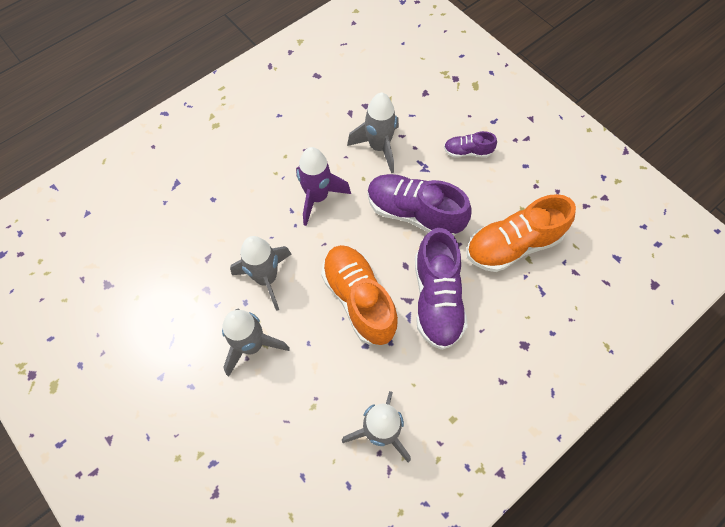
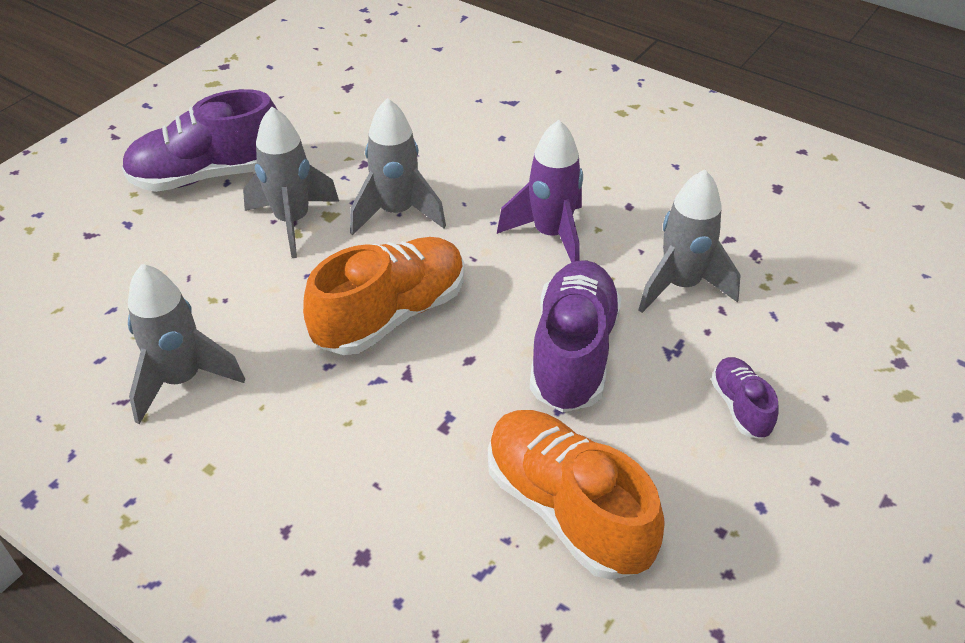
camera: 75 degrees right, 20 degrees down
purple shoe [415,228,468,350] -> purple shoe moved to [122,89,277,192]

